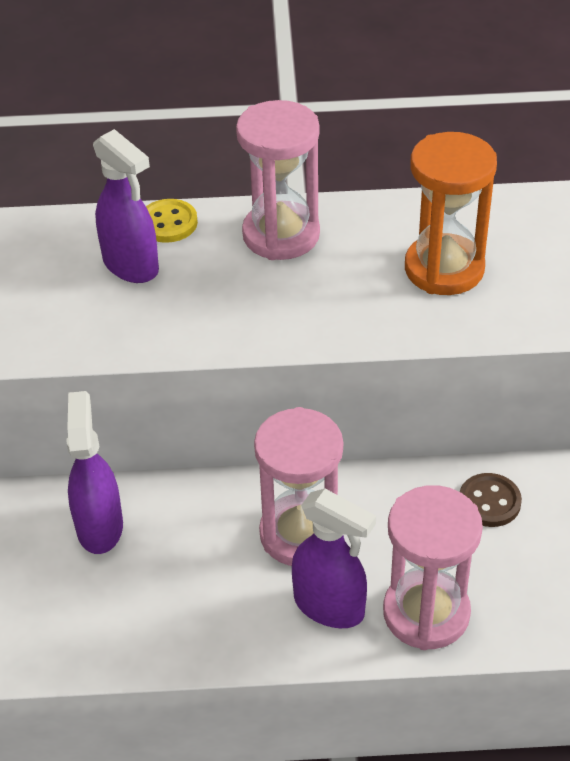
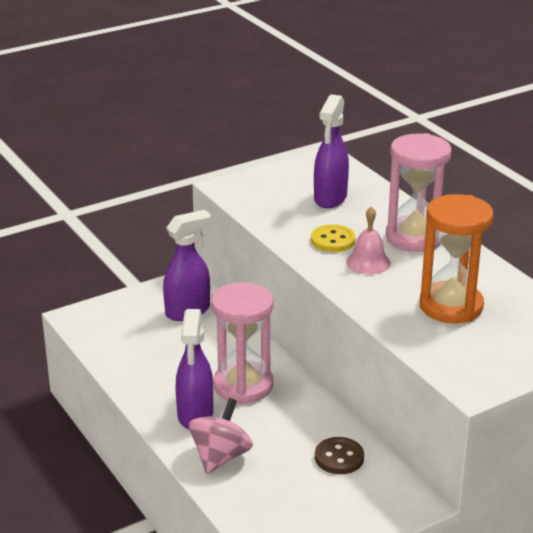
camera: 60 degrees right, 15 degrees down
yellow button [146,199,198,243] -> yellow button moved to [311,224,355,252]
pink hourglass [383,485,483,650] -> pink spinning top [189,398,253,474]
none -> pink bell [346,207,391,275]

